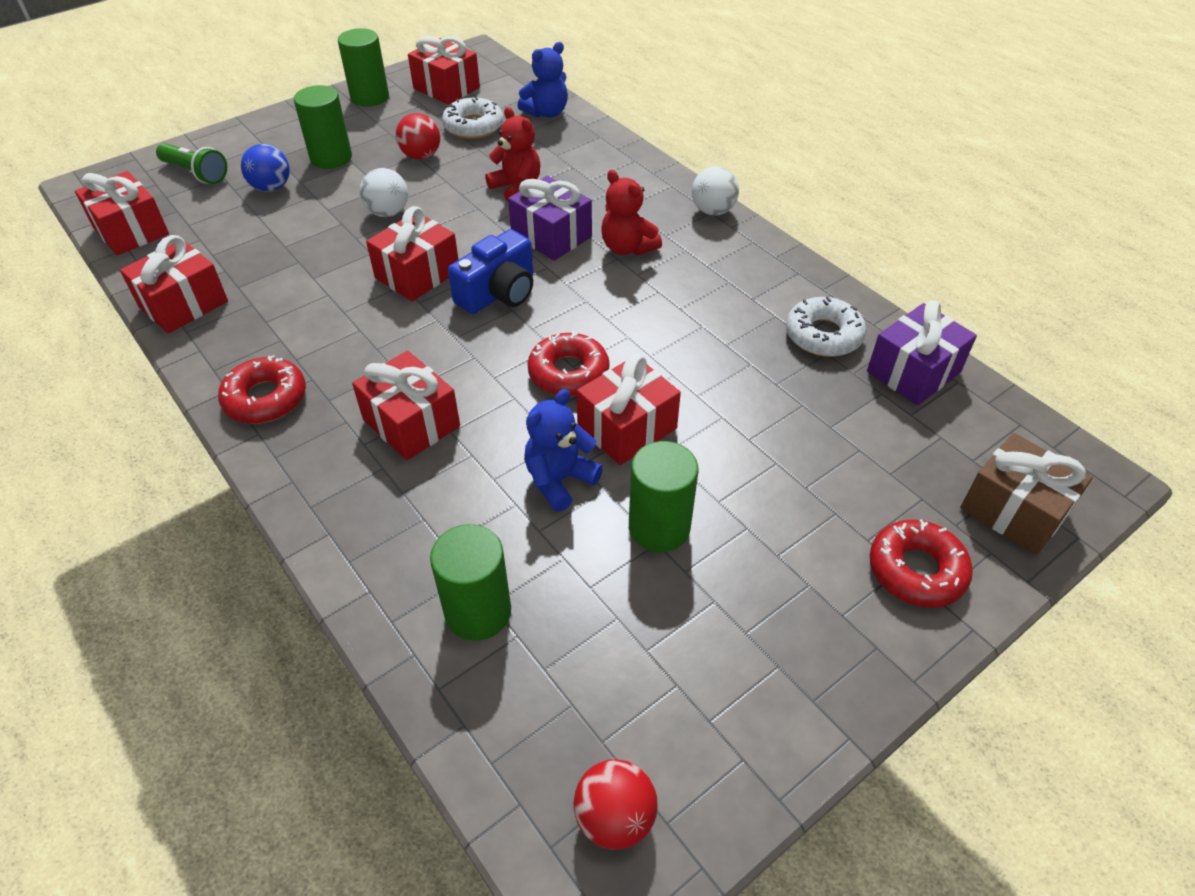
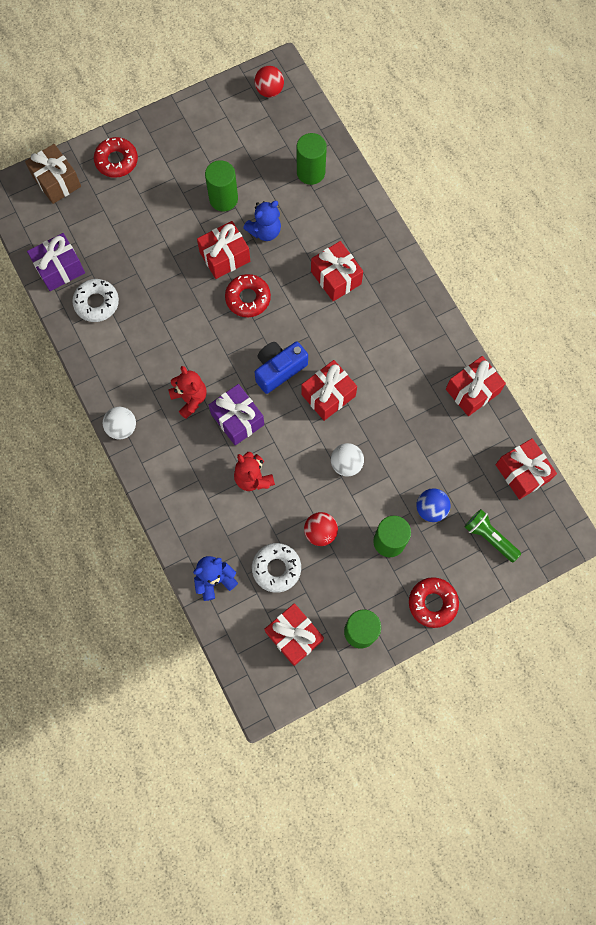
camera: 170 degrees left, 25 degrees up
red donut [218,355,306,424] -> red donut moved to [409,577,459,628]

